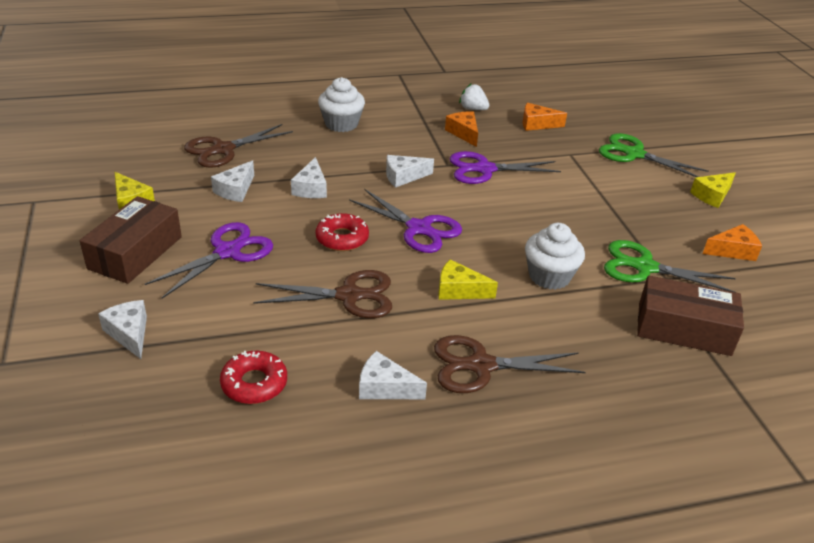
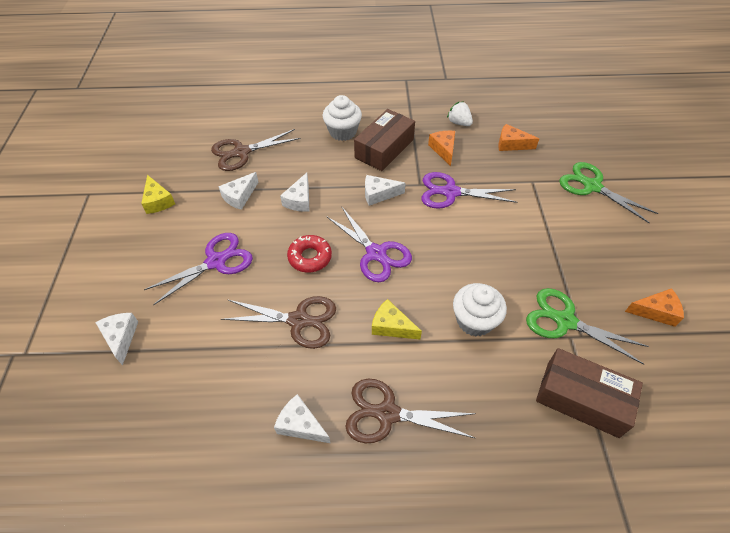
camera: 15 degrees right, 15 degrees up
brown box [80,196,182,284] -> brown box moved to [354,109,415,171]
red donut [220,350,287,404] -> none
yellow cheese [690,172,736,208] -> none

